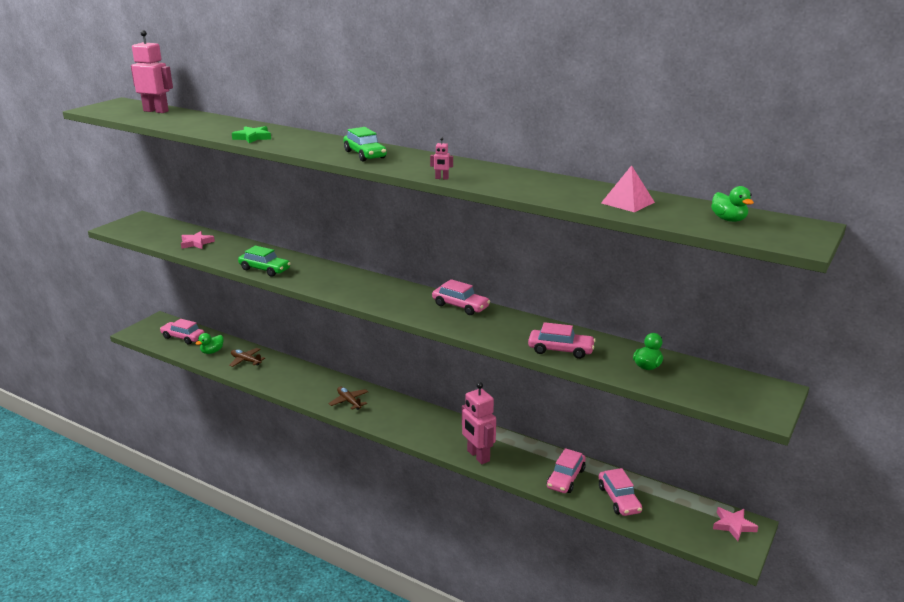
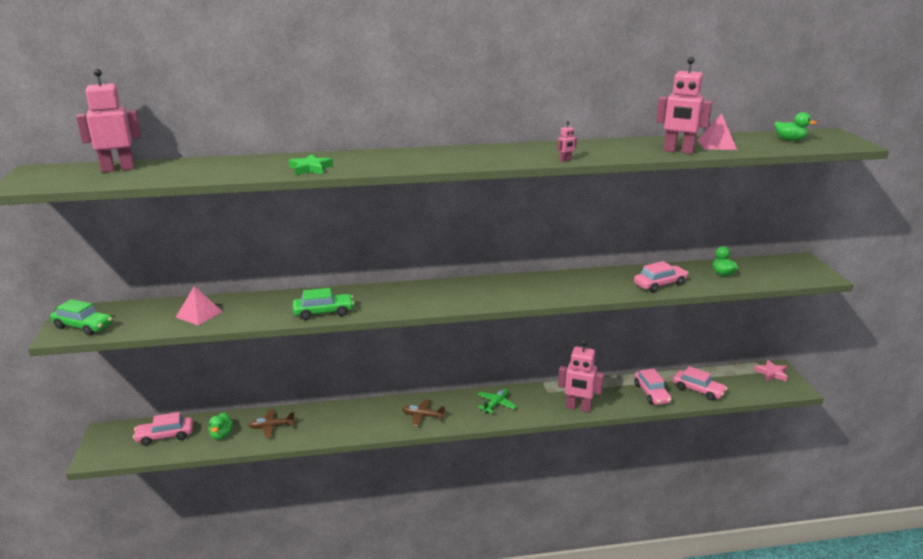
camera: 40 degrees left, 0 degrees up
pink star [181,231,215,249] -> pink pyramid [176,286,223,325]
green car [343,127,387,161] -> green car moved to [50,299,112,336]
pink car [432,279,490,315] -> none
none -> green plane [477,389,517,413]
none -> pink robot [656,57,712,154]

